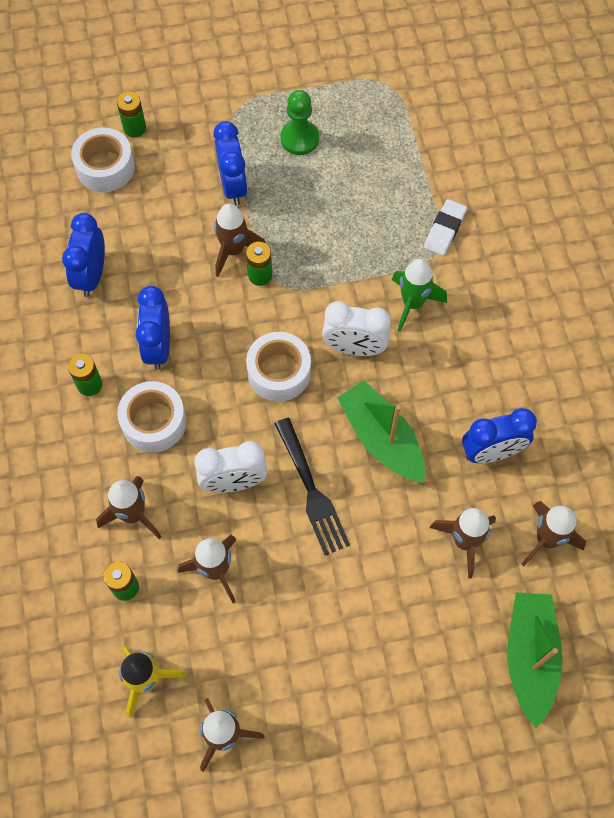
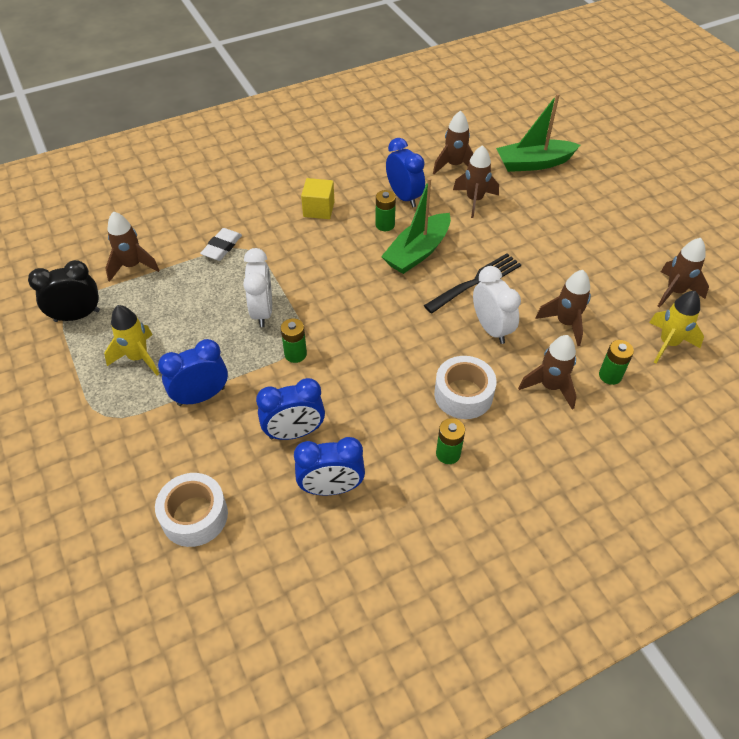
camera: 105 degrees left, 15 degrees down
green battery [117,92,146,138] -> green battery moved to [375,190,396,231]
blue clock [135,286,170,370] -> blue clock moved to [256,378,325,440]
brown rocket [214,203,266,277] -> brown rocket moved to [105,211,160,282]
white tape [246,332,311,402] -> none
green pawn [280,90,319,155] -> yellow rocket [104,305,159,376]
white clock [322,301,391,356] -> white clock moved to [243,248,272,327]
green rocket [392,259,447,332] -> none
white eraser [424,199,467,256] -> white eraser turned 75 degrees counterclockwise [200,228,242,261]
none -> black clock [28,260,100,322]
none -> yellow cube [301,178,334,219]

